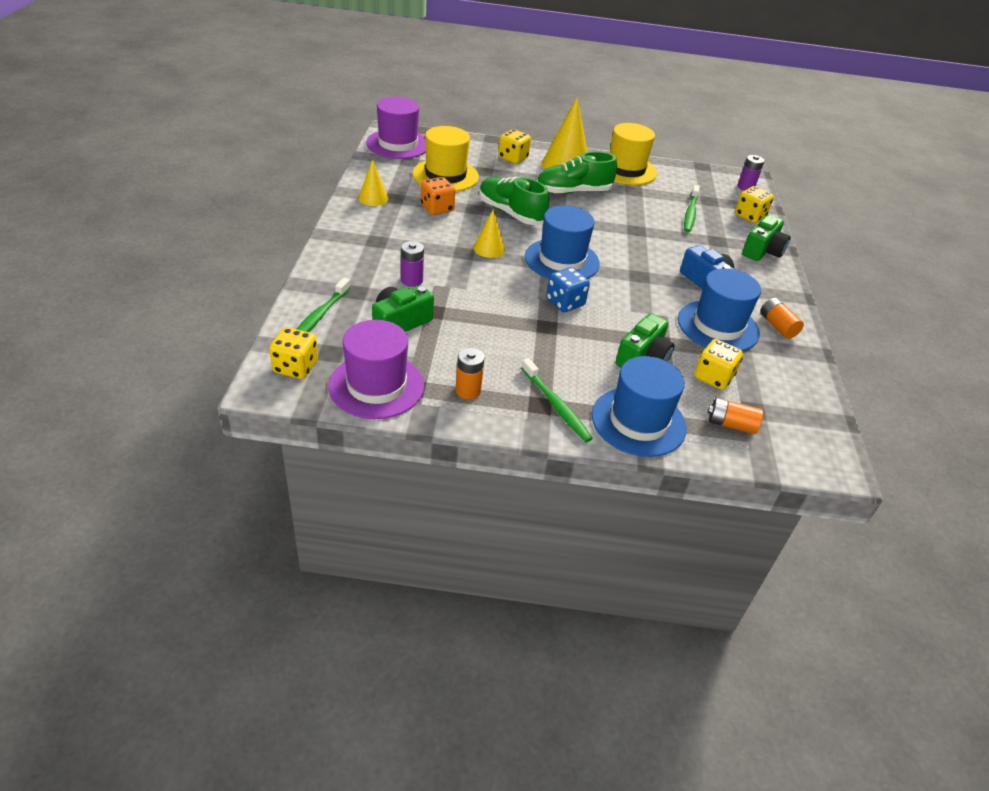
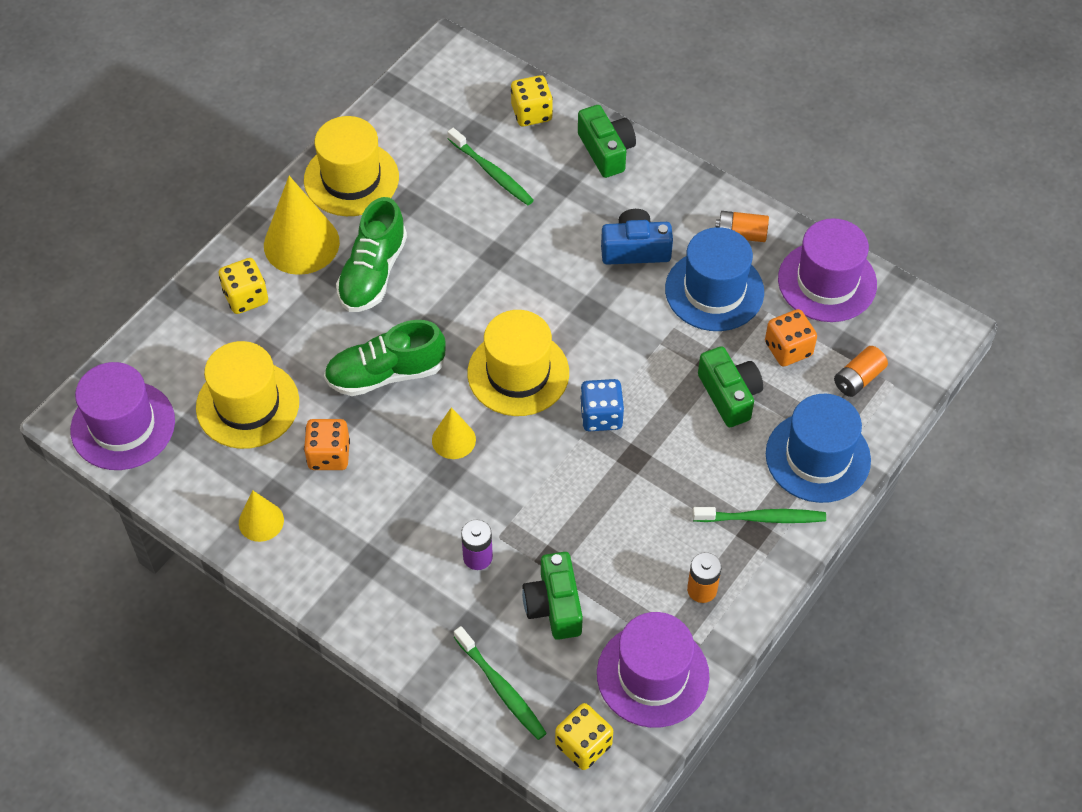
camera: 55 degrees left, 15 degrees up
blue hat [525,205,600,279] -> yellow hat [468,310,569,416]
yellow dice [694,339,743,390] -> orange dice [765,309,817,367]
purple battery [737,155,764,191] -> none
none -> purple hat [778,218,877,322]

